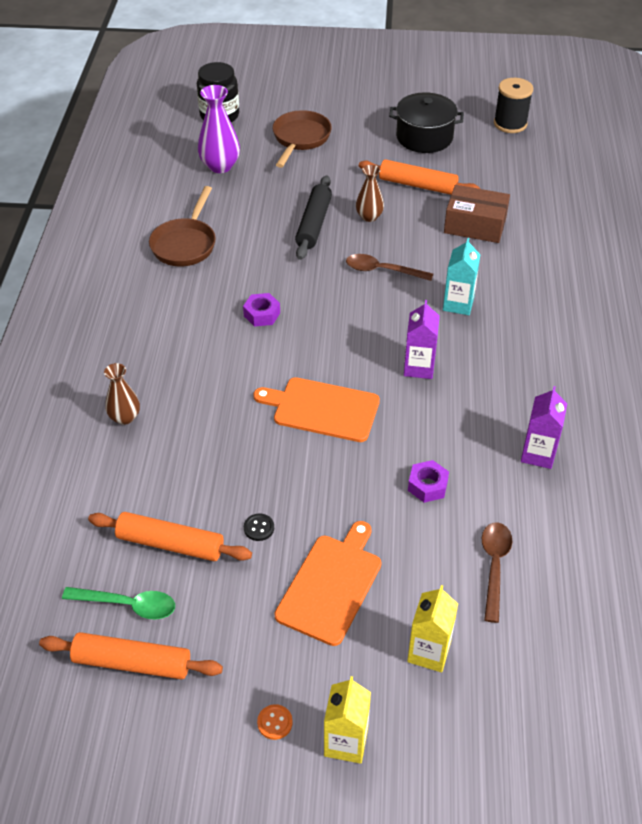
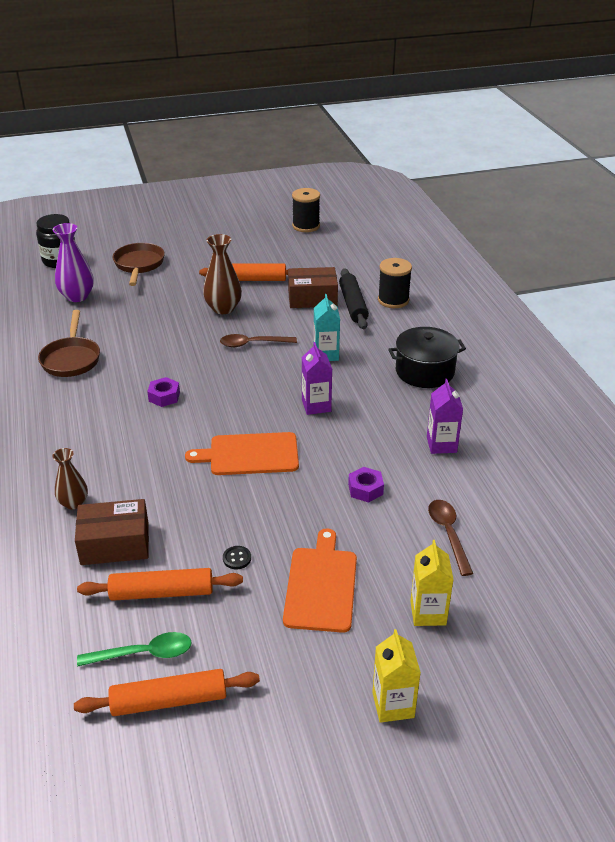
camera: 20 degrees left, 10 degrees down
orange button [257,704,293,740] -> none
black rolling pin [295,176,332,260] -> black rolling pin moved to [339,268,369,329]
brown vase [356,165,384,222] -> brown vase [203,234,242,314], size x1.56
black pot [389,92,464,153] -> black pot moved to [388,327,466,388]
none -> brown box [75,499,149,565]
none -> black spool [378,258,412,308]

